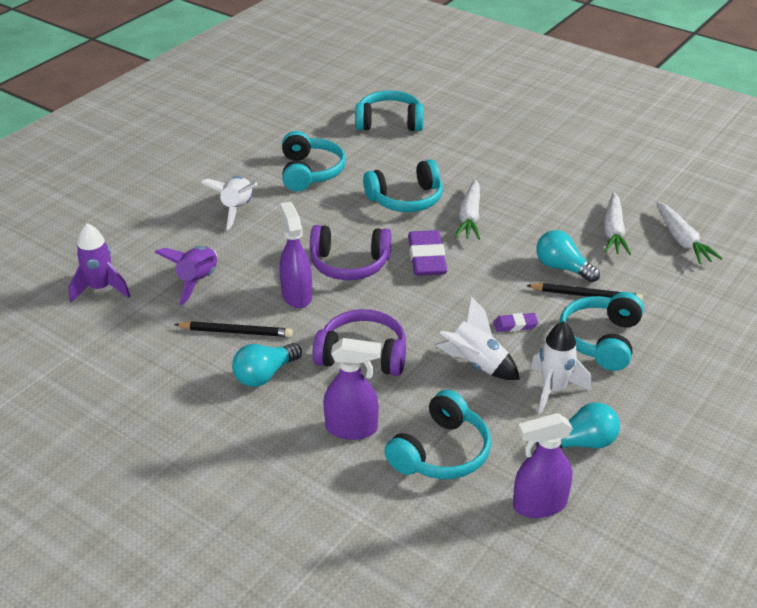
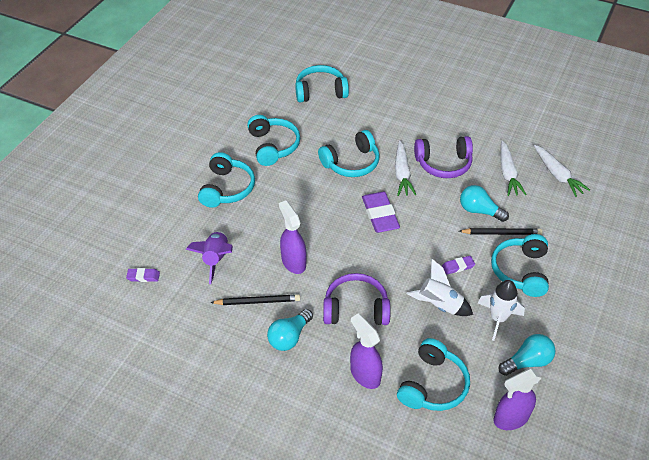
camera: 10 degrees left, 10 degrees up
purple rocket [68,223,130,303] -> purple eraser [126,268,160,282]
white rocket [201,176,257,230] -> turquoise headphones [198,152,255,208]
purple headphones [310,225,392,280] -> purple headphones moved to [414,136,473,178]
purple spray bottle [323,338,381,440] -> purple spray bottle turned 120 degrees counterclockwise [350,314,383,389]

